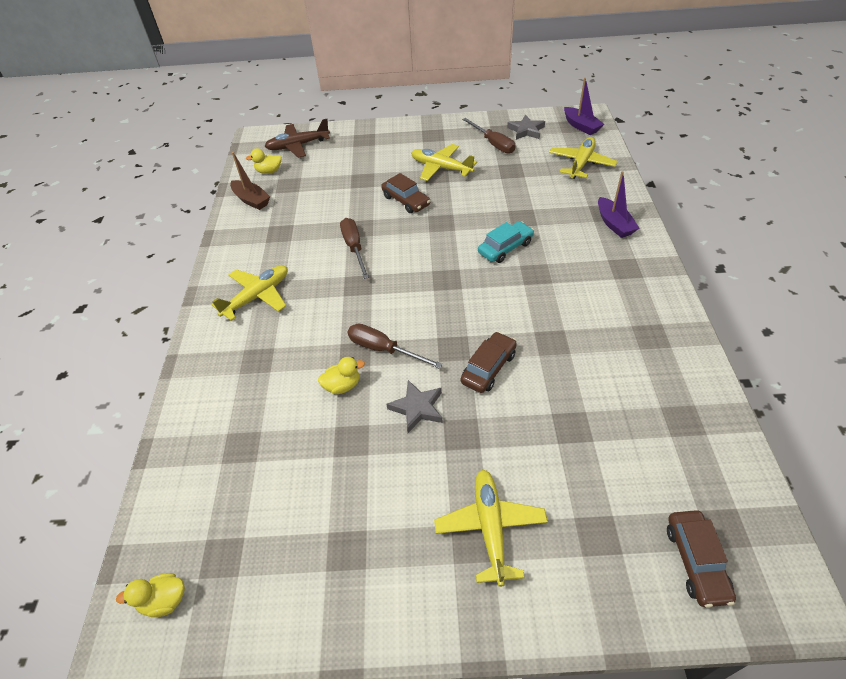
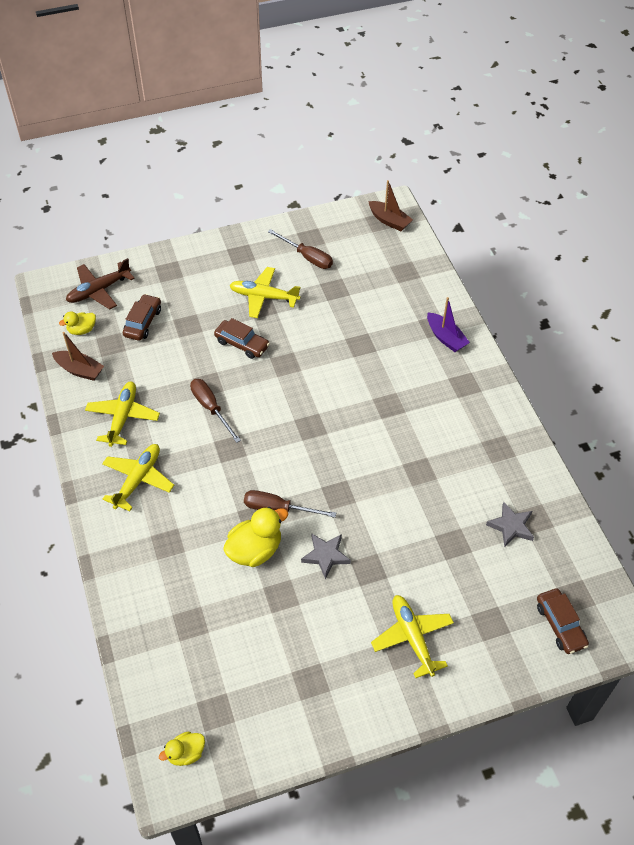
camera: 20 degrees left, 5 degrees up
yellow duck [318,357,365,394] -> yellow duck [223,507,288,567], size x1.72
brown car [461,332,517,393] -> brown car moved to [123,294,161,341]
turquoise car [478,221,534,263] -> none
grey star [507,115,545,140] -> grey star moved to [486,502,534,548]
yellow plane [549,137,617,179] -> yellow plane moved to [85,381,160,447]
purple boat [564,78,604,135] -> brown boat [368,180,413,231]

